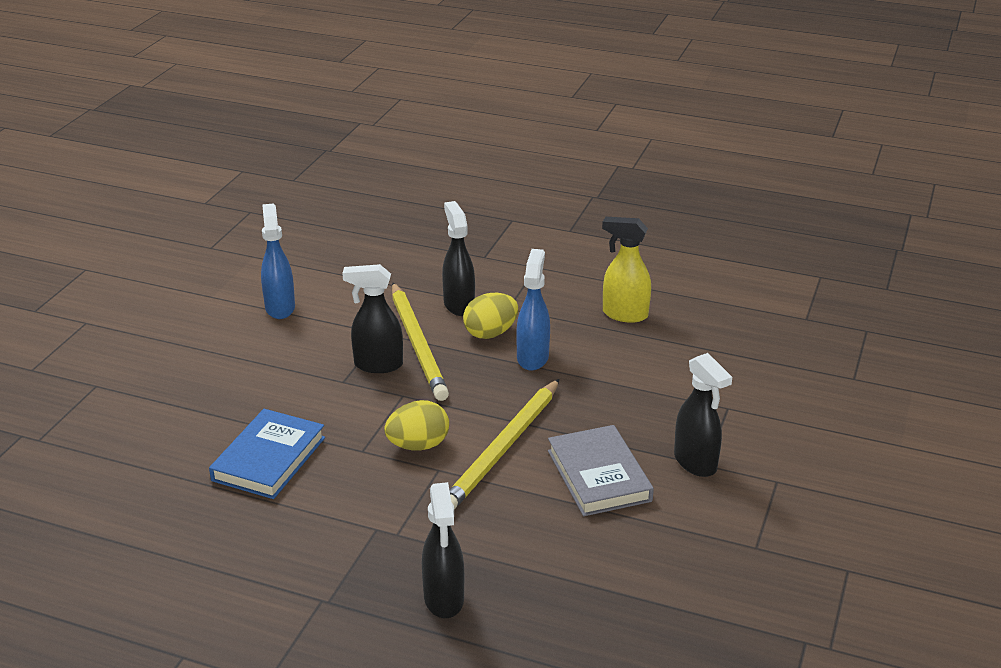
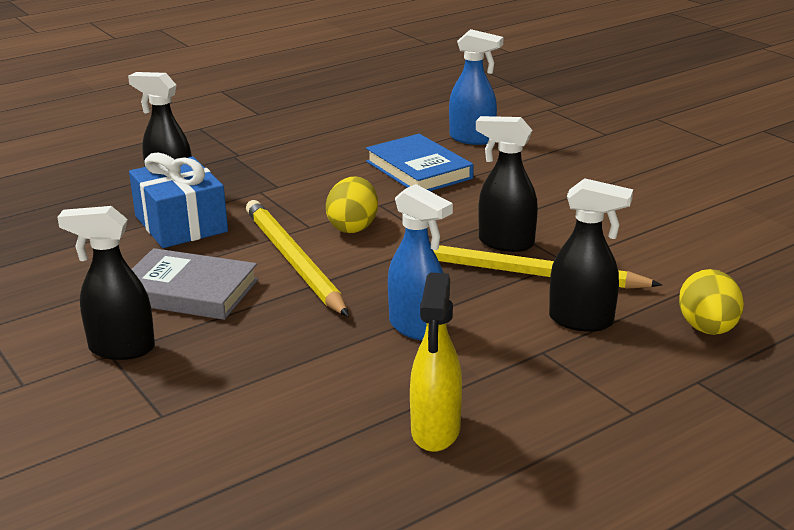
camera: 125 degrees right, 5 degrees down
blue spray bottle [261,203,295,319] -> blue spray bottle moved to [449,29,503,145]
black spray bottle [342,264,403,373] -> black spray bottle turned 105 degrees counterclockwise [476,116,538,252]
yellow egg [463,293,518,339] -> yellow egg moved to [679,269,744,335]
yellow spray bottle [602,217,651,323] -> yellow spray bottle turned 135 degrees clockwise [410,272,462,452]
none -> blue gift [129,152,228,248]

